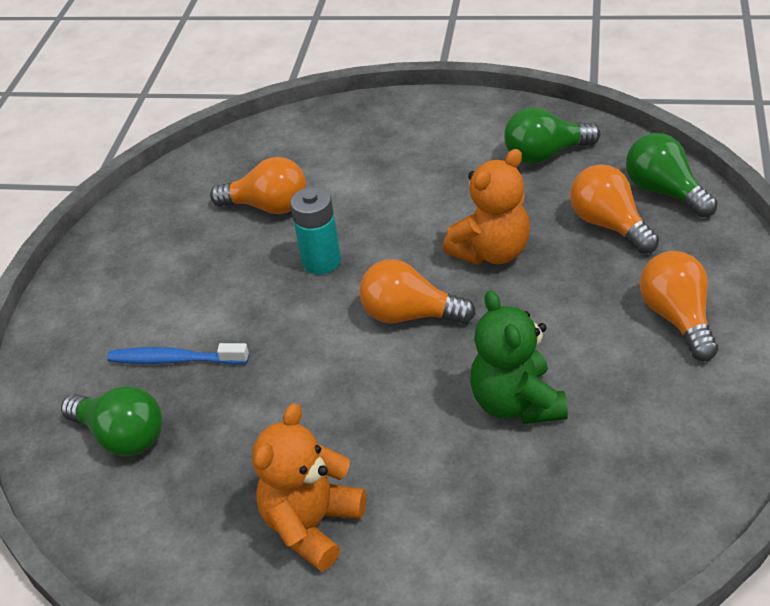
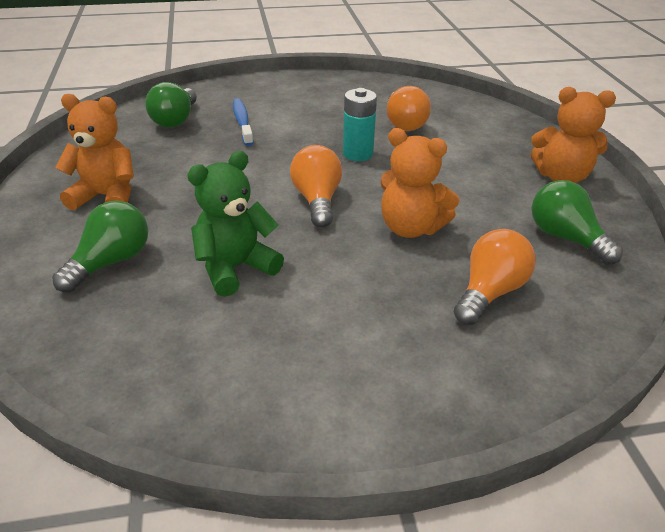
camera: 65 degrees right, 5 degrees down
green light bulb [626,133,717,218] -> green light bulb moved to [52,201,148,292]
orange light bulb [640,251,718,361] -> none
none -> orange teddy bear [531,87,616,183]

